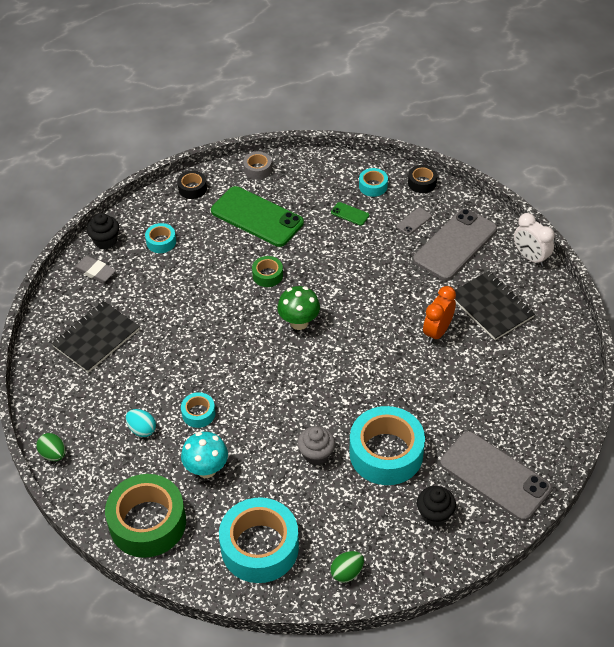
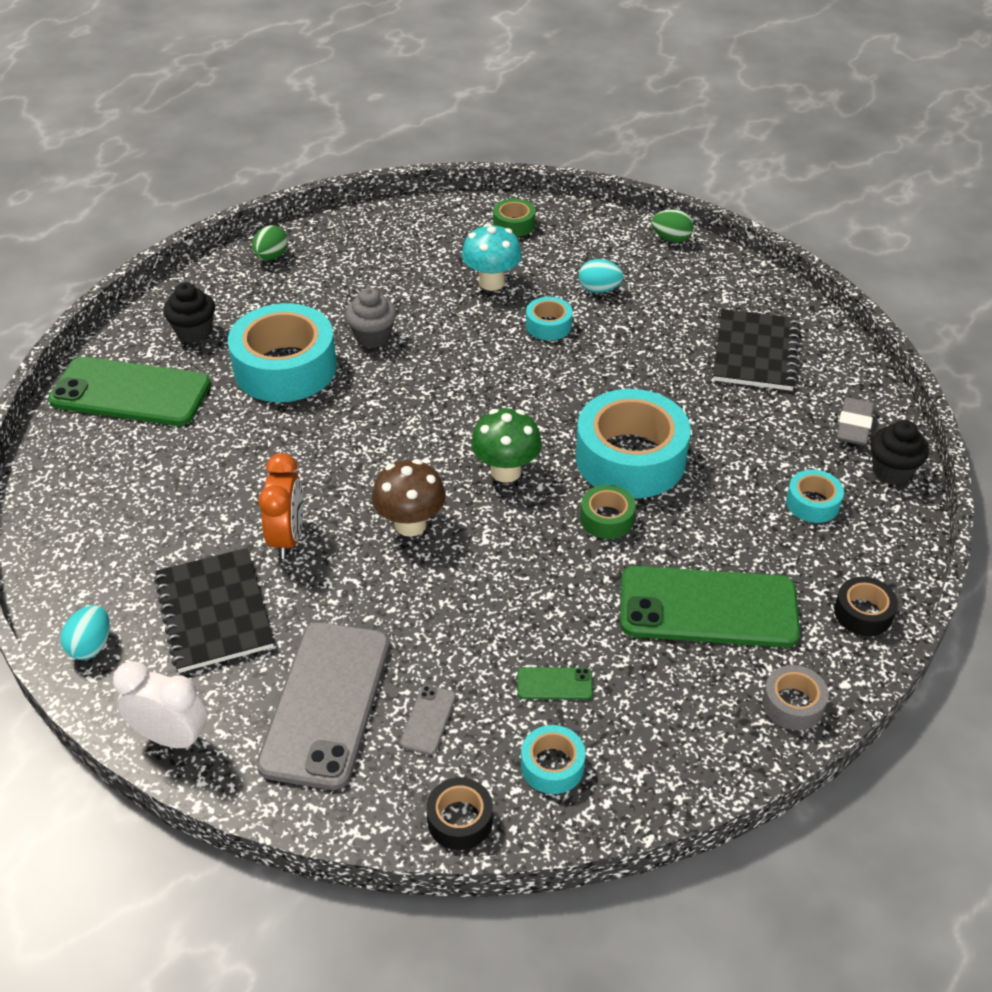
camera: 150 degrees right, 5 degrees down
grey eraser [73,256,116,283] -> grey eraser turned 75 degrees counterclockwise [836,397,874,446]
green tape [105,474,186,558] -> green tape [493,199,536,237], size x0.47
turquoise tape [219,497,299,583] -> turquoise tape moved to [576,389,691,498]
grey phone [440,431,552,521] -> green phone [48,357,211,426]
black notebook [454,271,535,340] -> black notebook turned 45 degrees clockwise [154,548,274,673]
none -> turquoise egg [60,605,110,660]
none -> brown mushroom [372,459,446,537]

